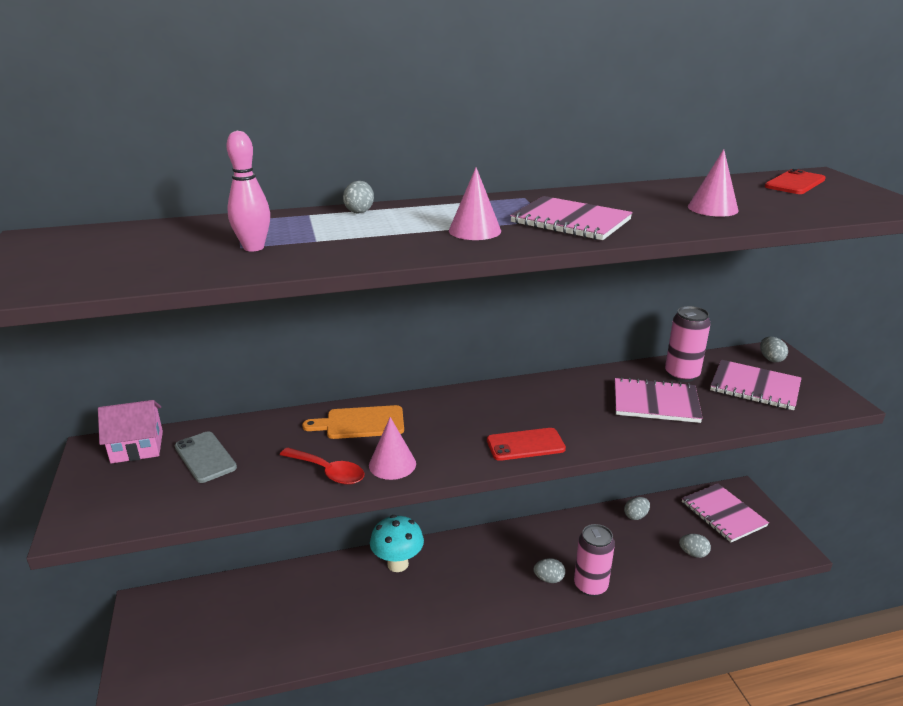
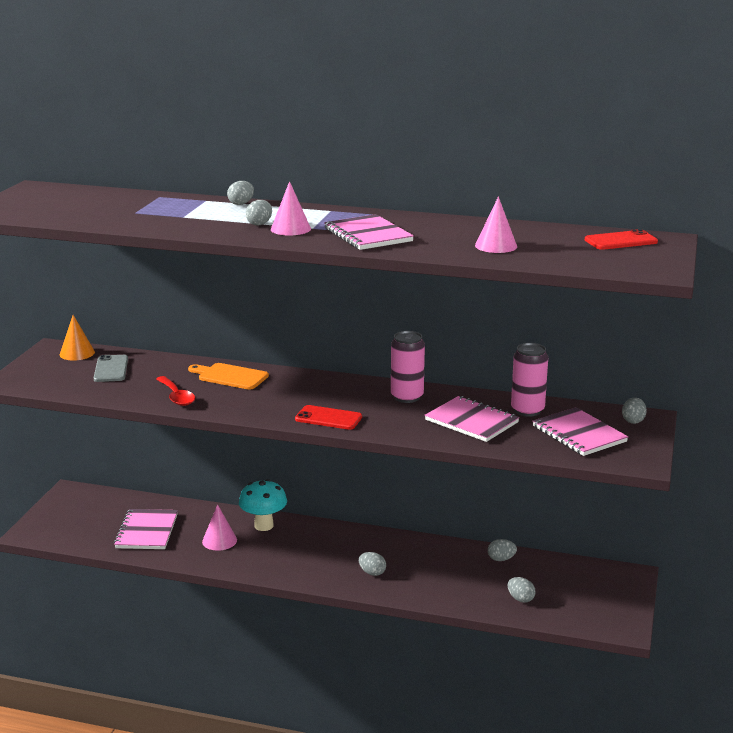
camera: 30 degrees right, 5 degrees down
pink house [98,400,163,463] -> orange cone [60,315,95,361]
pink bowling pin [226,131,270,252] -> none
pink cone [369,417,416,480] -> pink cone moved to [202,504,237,551]
pink can [574,524,615,596] -> pink can moved to [391,331,425,403]
pink notebook [682,483,769,543] -> pink notebook moved to [114,509,178,549]
none -> grey egg [246,200,272,226]

